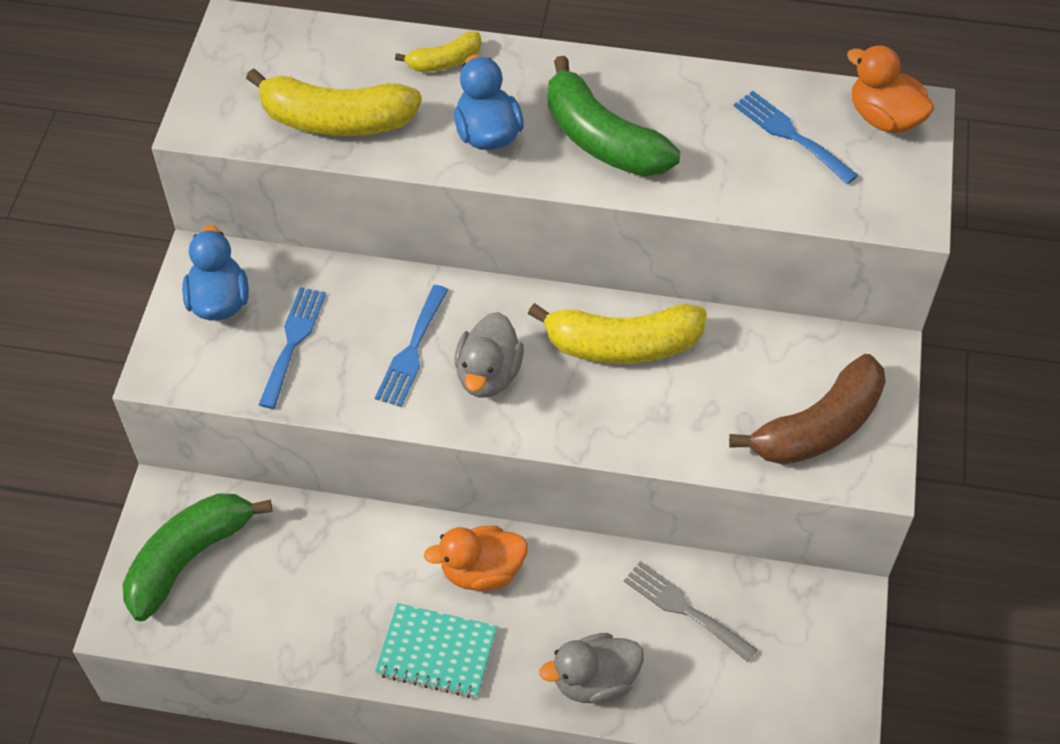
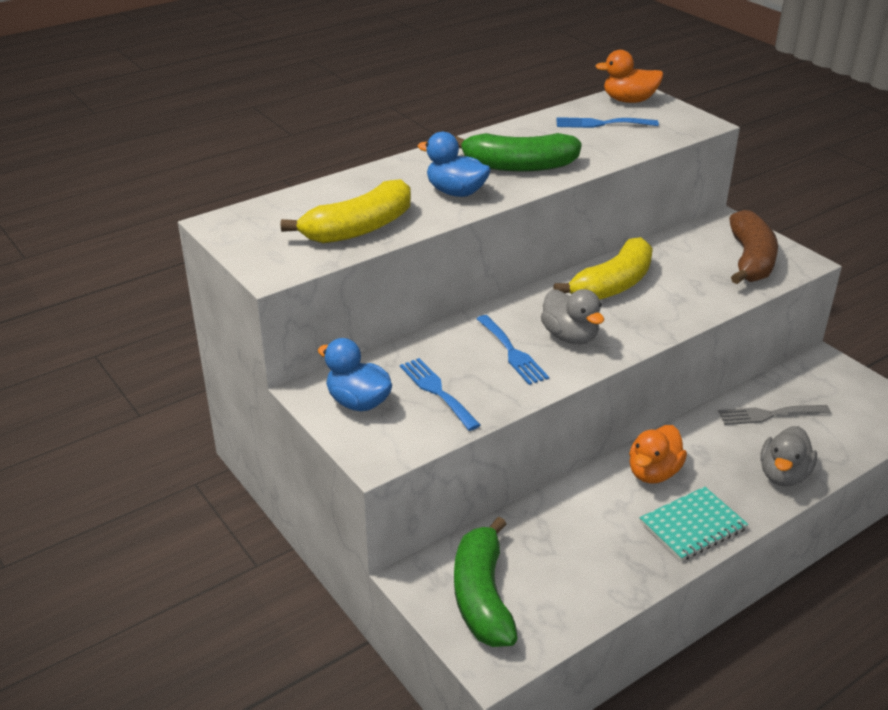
camera: 45 degrees left, 20 degrees down
yellow banana [395,32,481,72] -> none

